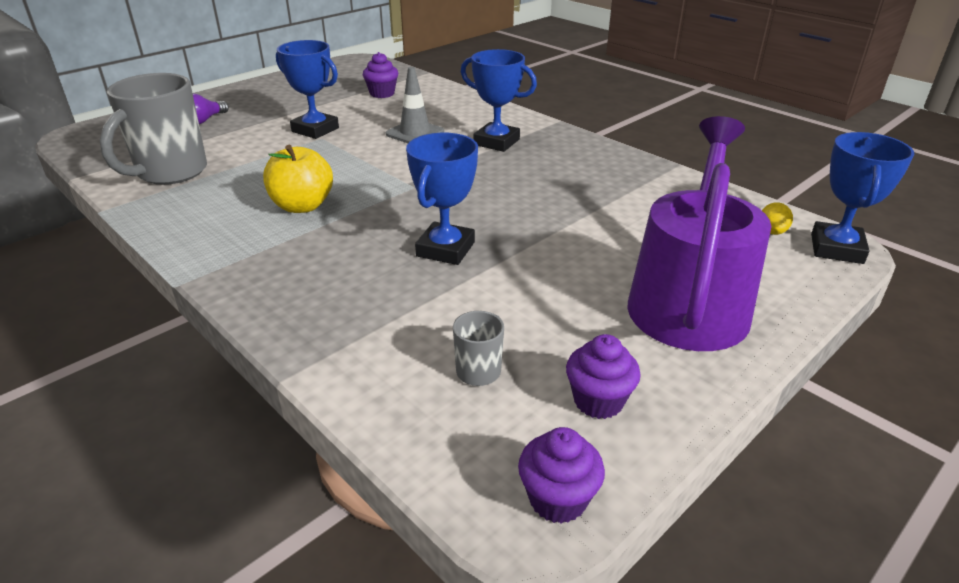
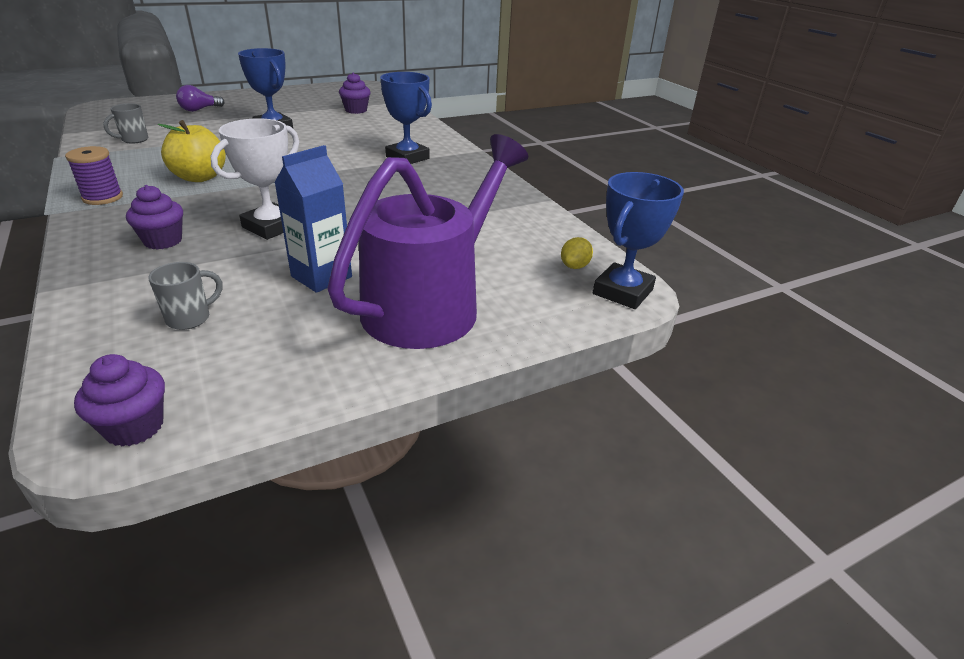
camera: 15 degrees right, 0 degrees up
grey mug [100,73,207,185] -> grey mug [103,103,148,144], size x0.44
grey traffic cone [386,67,444,143] -> none
blue trophy [406,133,478,265] -> white trophy [210,118,299,240]
purple cupcake [566,334,641,419] -> purple cupcake moved to [126,185,183,249]
none -> purple spool [65,146,123,205]
none -> blue carton [274,145,352,293]

